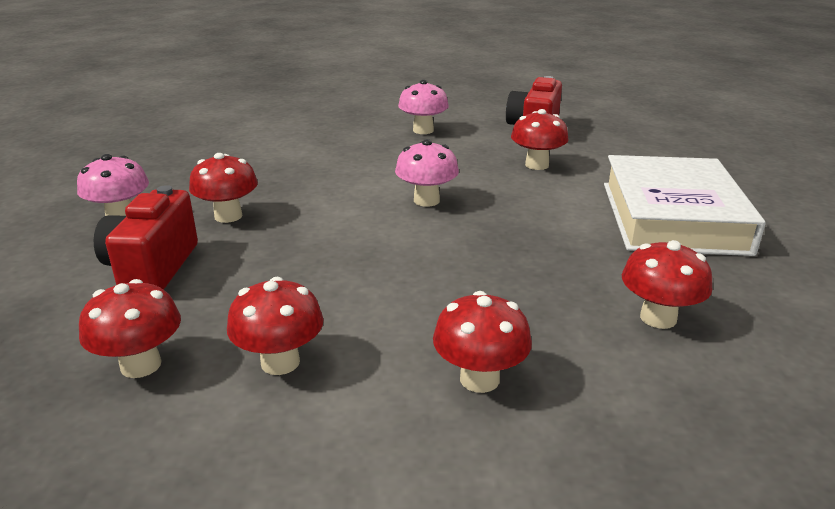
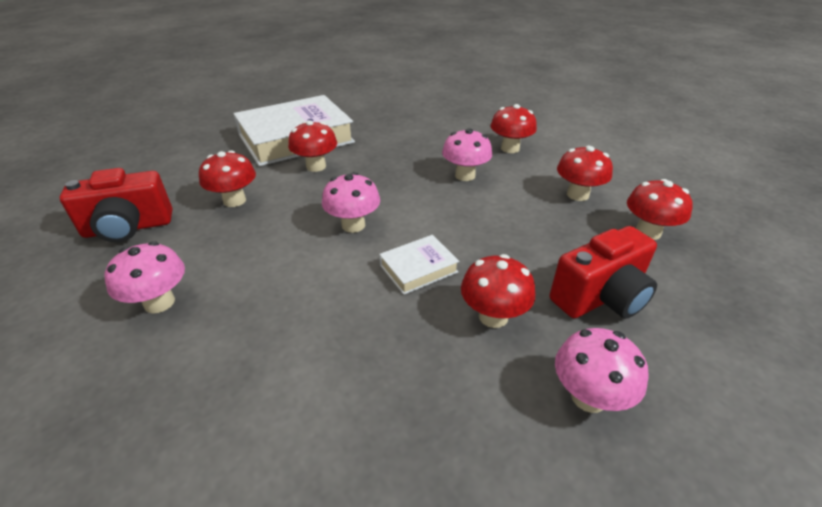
camera: 125 degrees left, 10 degrees up
red mushroom [622,240,712,329] -> red mushroom moved to [288,120,337,172]
none -> white book [379,235,459,295]
none -> pink mushroom [442,128,492,181]

